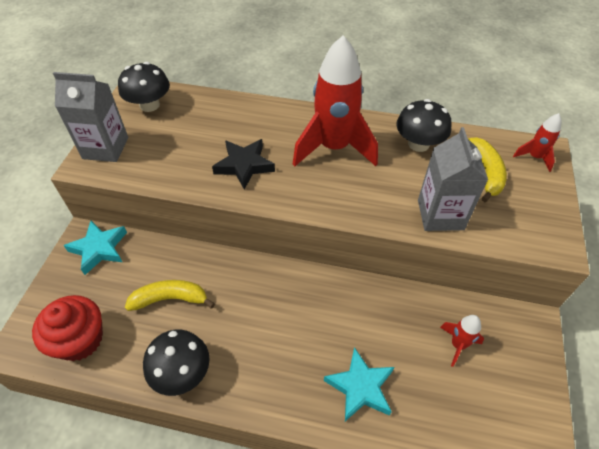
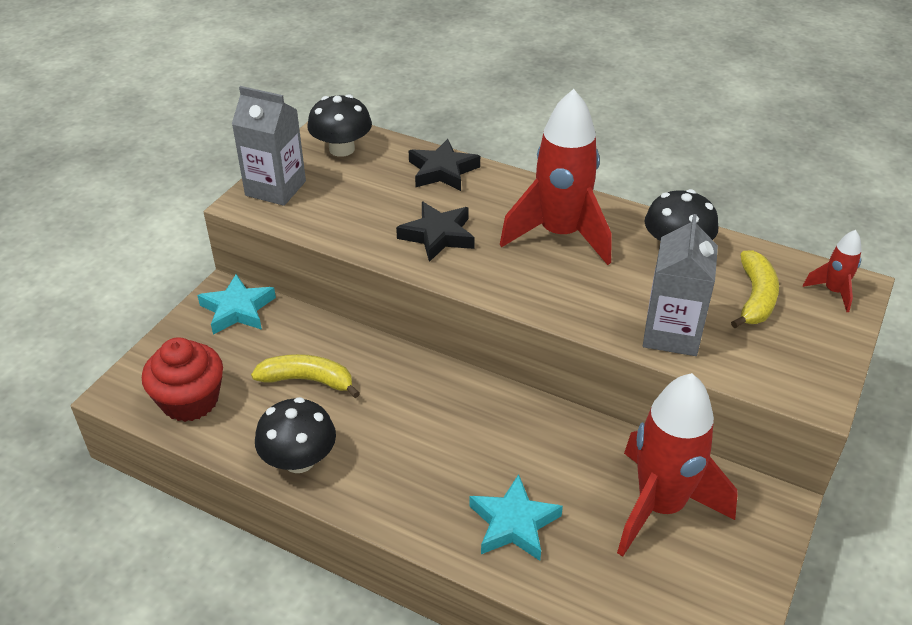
camera: 15 degrees right, 10 degrees down
red rocket [440,315,484,367] -> red rocket [617,373,737,557], size x2.23
none -> black star [409,139,480,191]

